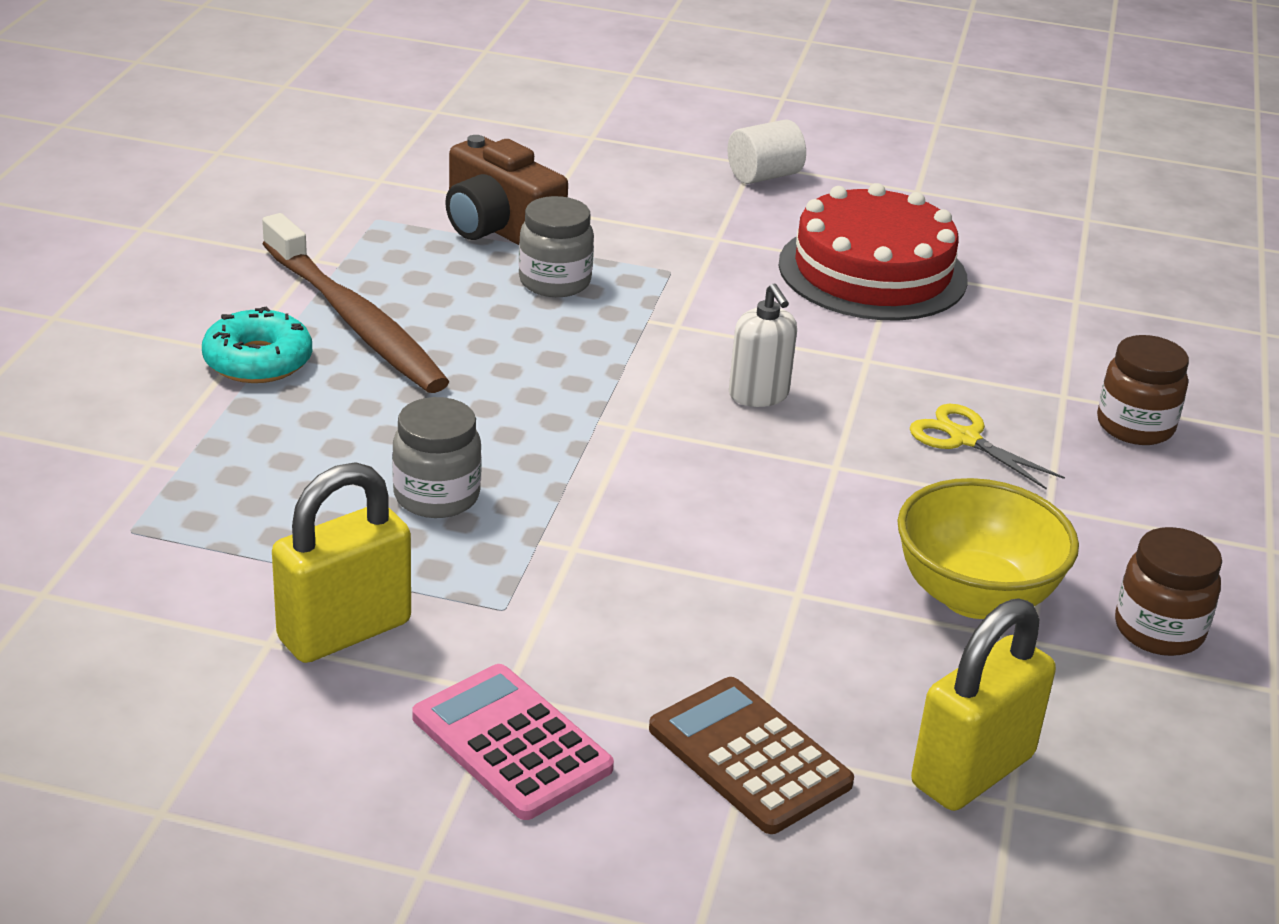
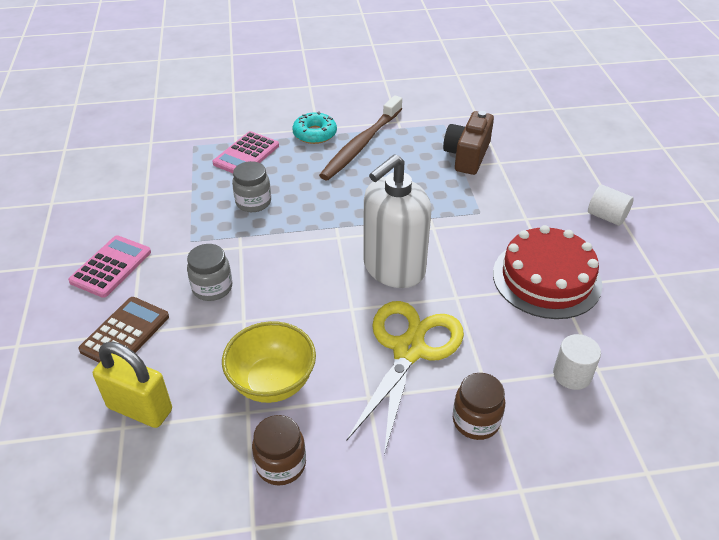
camera: 70 degrees right, 10 degrees up
yellow padlock [272,462,411,663] -> none
grey jar [518,196,594,297] -> grey jar moved to [187,244,232,301]
white soap dispenser [729,283,797,407] -> white soap dispenser [363,154,432,288], size x2.14
yellow scissors [910,404,1065,490] -> yellow scissors [346,301,464,455], size x2.06
none -> pink calculator [212,131,279,173]
none -> white cylinder [553,334,601,390]

